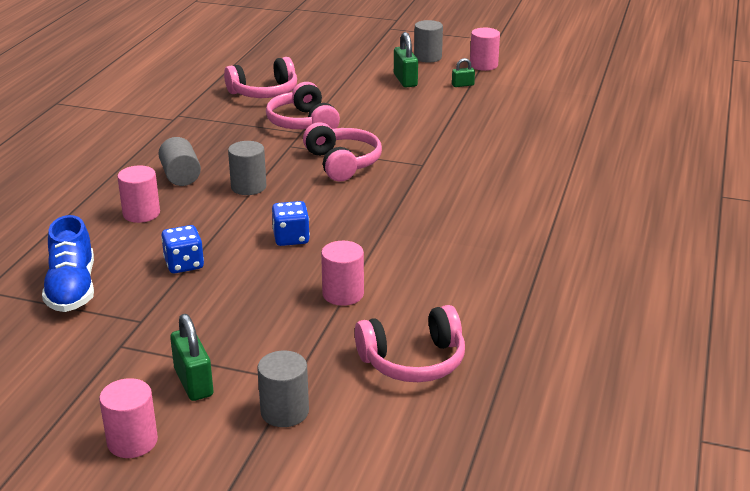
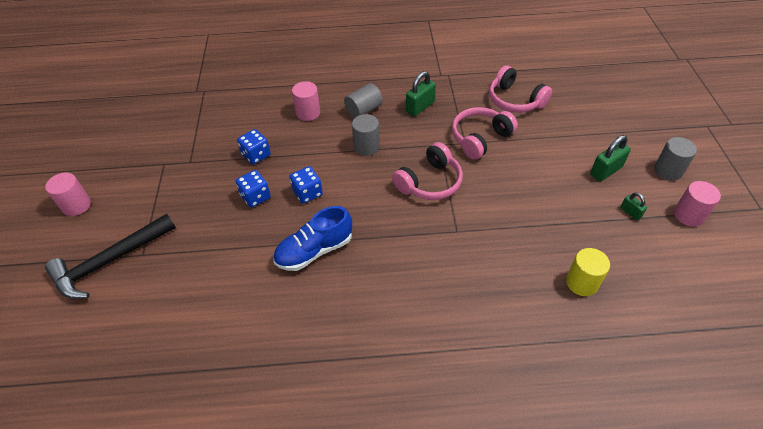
camera: 70 degrees right, 20 degrees up
blue shoe [42,215,94,312] -> blue shoe moved to [273,206,352,271]
green padlock [170,314,213,401] -> green padlock moved to [406,71,436,116]
grey cylinder [257,351,309,427] -> black hammer [45,214,176,299]
pink cylinder [321,241,364,306] -> none
pink headphones [355,305,465,382] -> none
none -> blue dice [236,170,271,208]
none -> yellow cylinder [566,248,610,296]

